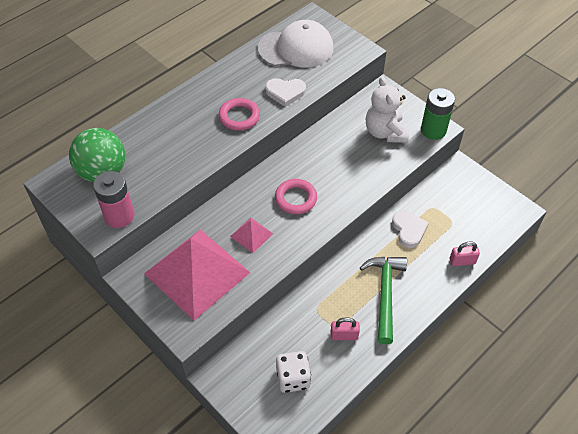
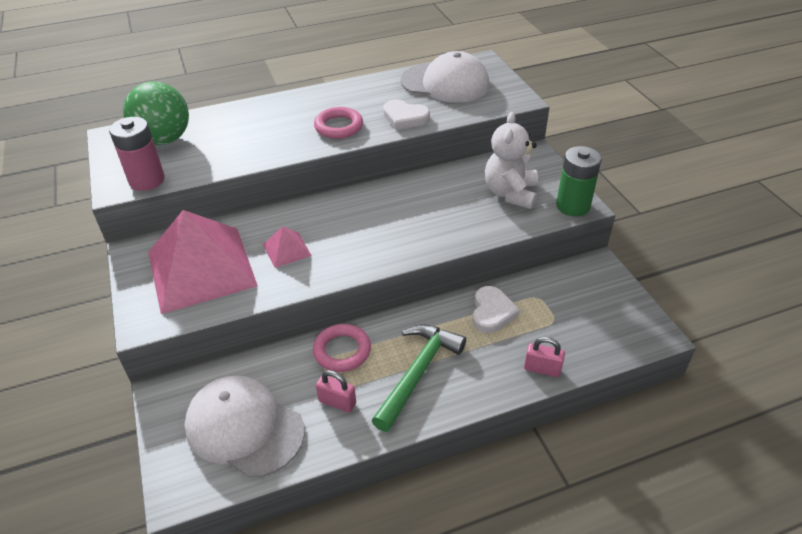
camera: 25 degrees right, 10 degrees down
pink ring [275,179,317,214] -> pink ring moved to [313,324,371,372]
white dice [276,351,311,393] -> white cap [184,375,305,478]

